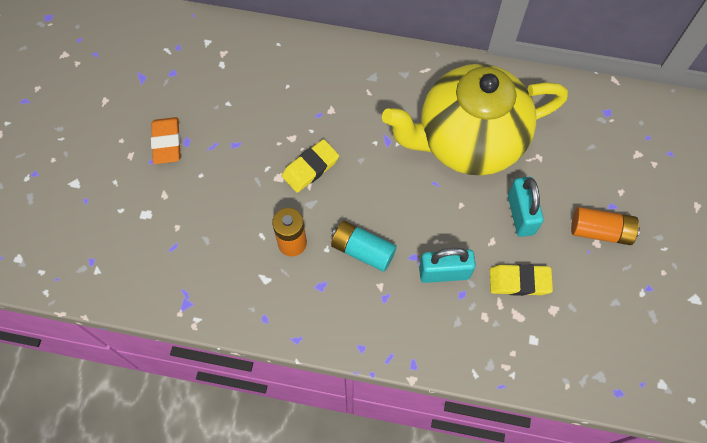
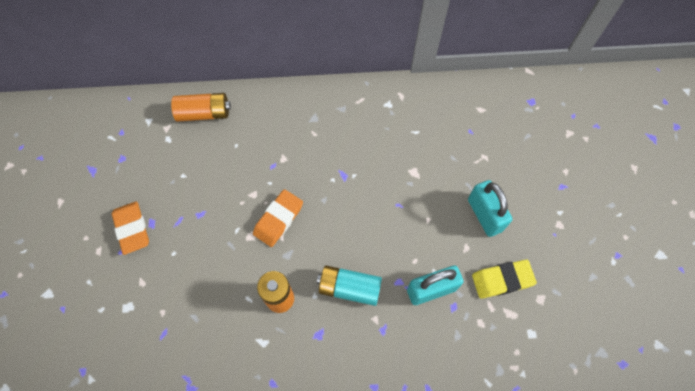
camera: 15 degrees left, 0 degrees up
yellow eraser [282,139,339,193] -> orange eraser [253,189,303,247]
yellow teapot [382,64,568,176] -> none
orange battery [571,207,640,245] -> orange battery moved to [171,93,231,122]

